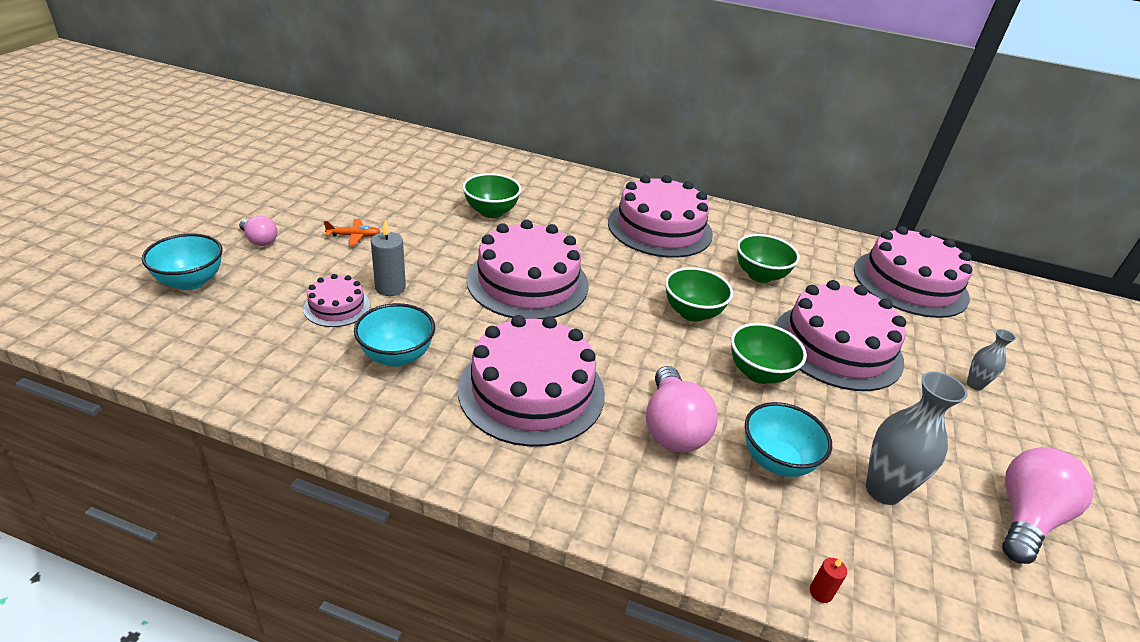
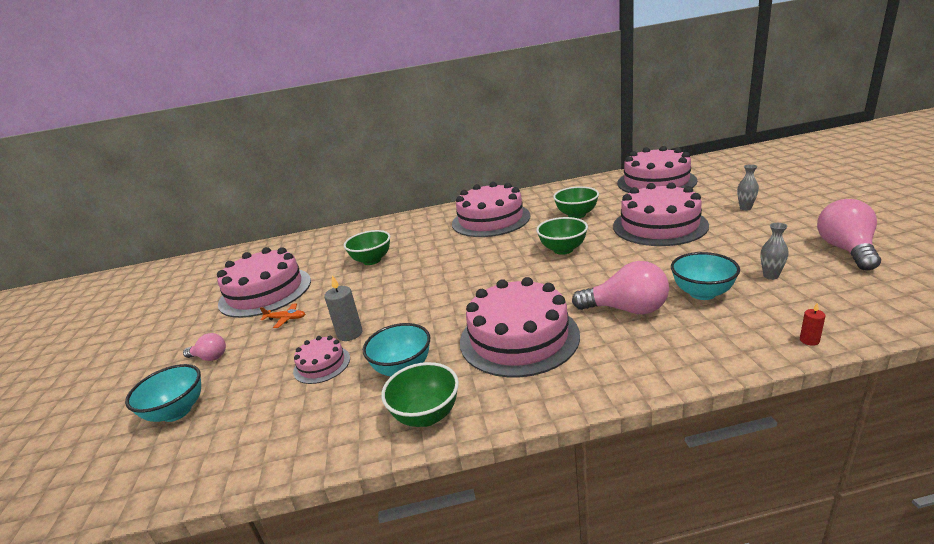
camera: 20 degrees left, 10 degrees down
orange plane [324,219,381,246] -> orange plane turned 45 degrees clockwise [260,304,305,328]
pink cake [467,220,588,319] -> pink cake moved to [217,247,311,318]
pink light bulb [646,366,718,452] -> pink light bulb turned 45 degrees counterclockwise [572,261,669,314]
green bowl [731,323,807,384] -> green bowl moved to [381,362,459,427]
grey vase [866,371,968,505] -> grey vase [761,223,789,280], size x0.54

